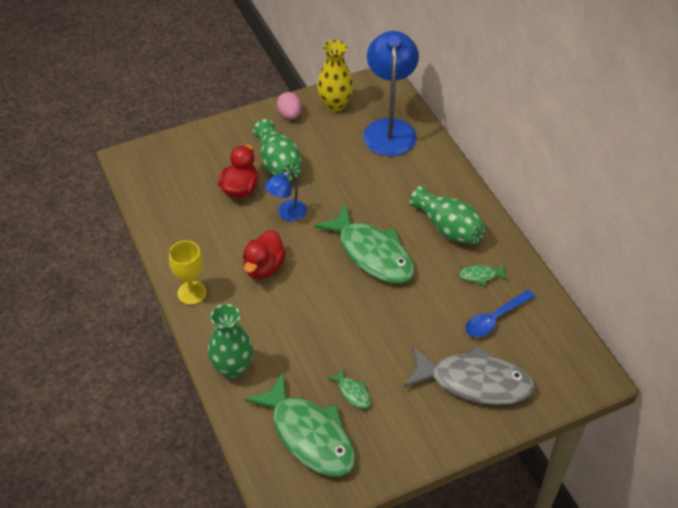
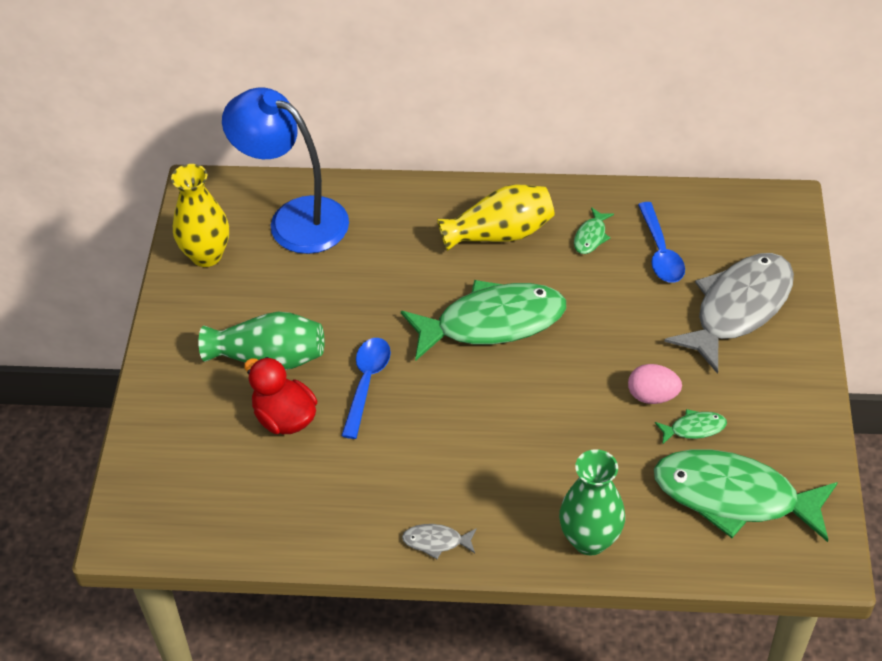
camera: 60 degrees left, 0 degrees up
yellow goblet [169,241,207,305] -> grey fish [402,524,477,559]
red duck [243,230,286,279] -> none
green fish [244,372,355,477] -> green fish turned 150 degrees counterclockwise [654,449,838,542]
blue lamp [265,171,307,221] -> blue spoon [341,338,391,439]
pink egg [277,92,302,119] -> pink egg moved to [628,364,682,404]
green vase [410,186,486,244] -> yellow vase [437,184,555,251]

